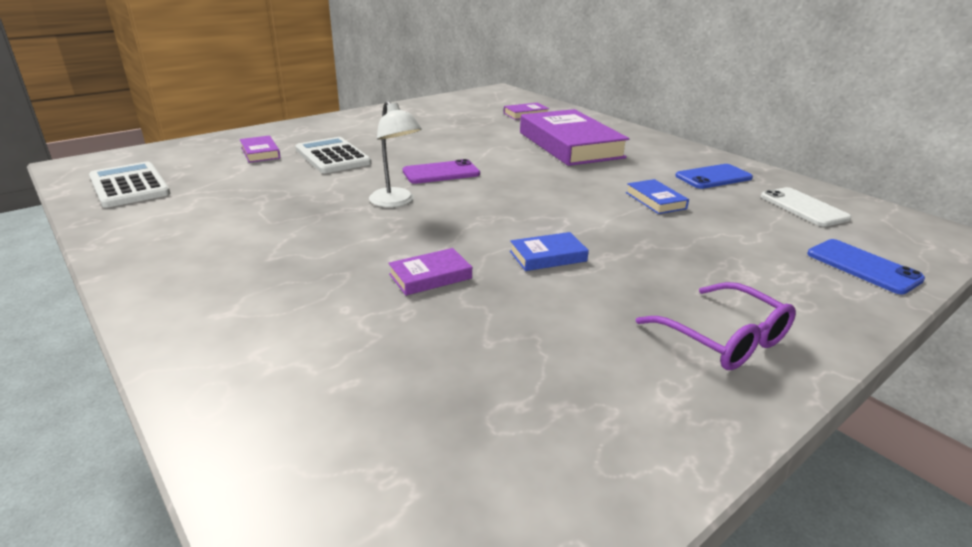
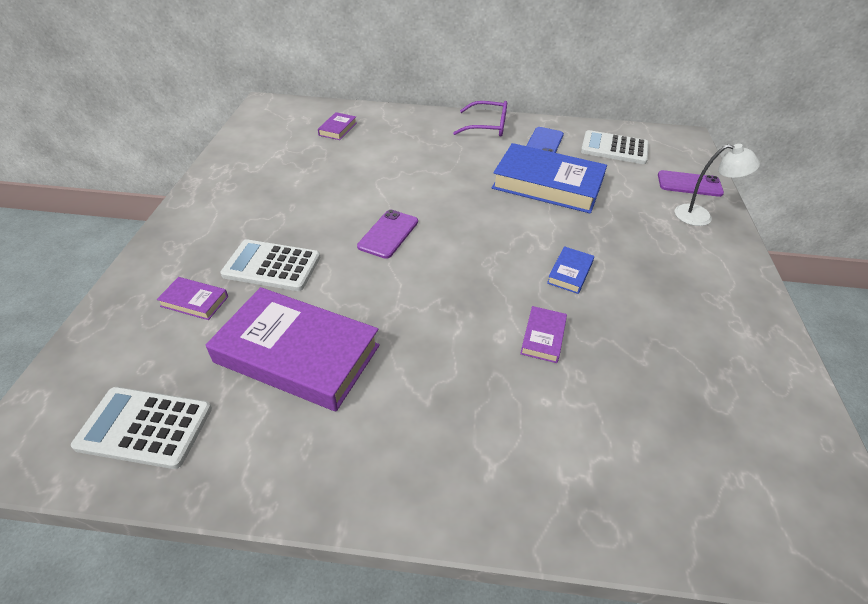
camera: 45 degrees left, 15 degrees up
white lamp [369,101,422,207] -> white lamp moved to [675,144,760,226]
purple book [520,109,630,166] -> purple book moved to [206,287,380,411]
blue book [626,179,689,214] -> blue book [492,143,607,214], size x2.32
purple glasses [636,282,796,370] -> purple glasses moved to [453,101,507,137]
white phone [761,187,852,227] -> white calculator [581,130,649,164]
blue phone [807,239,925,294] -> purple phone [658,170,724,197]

